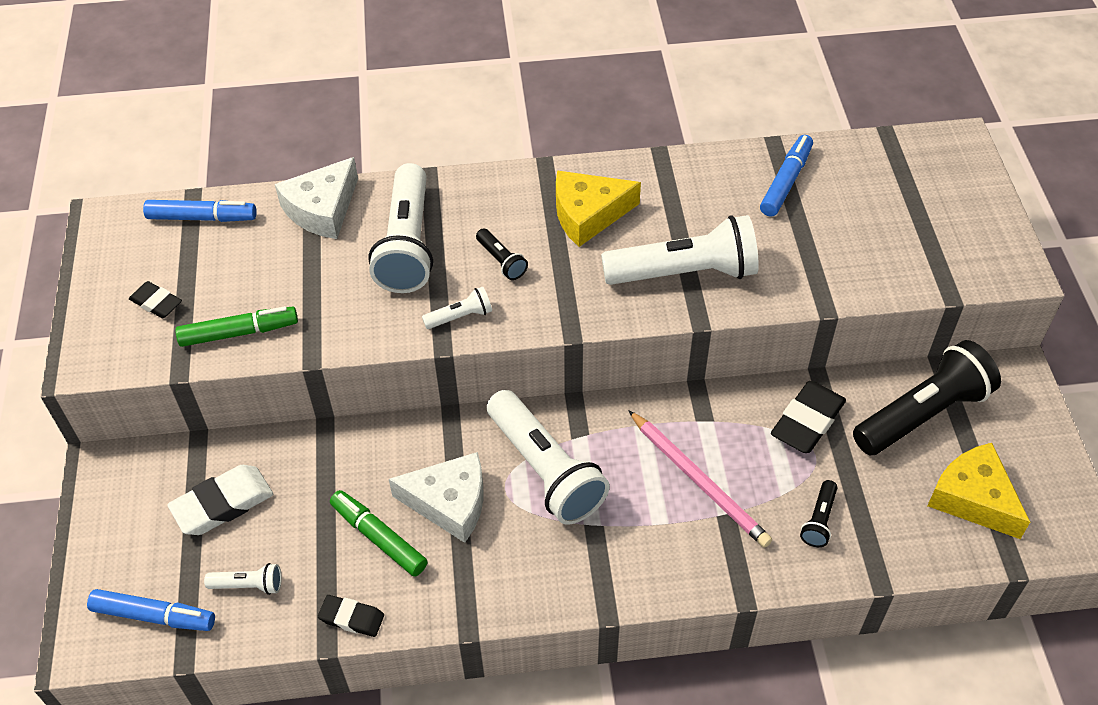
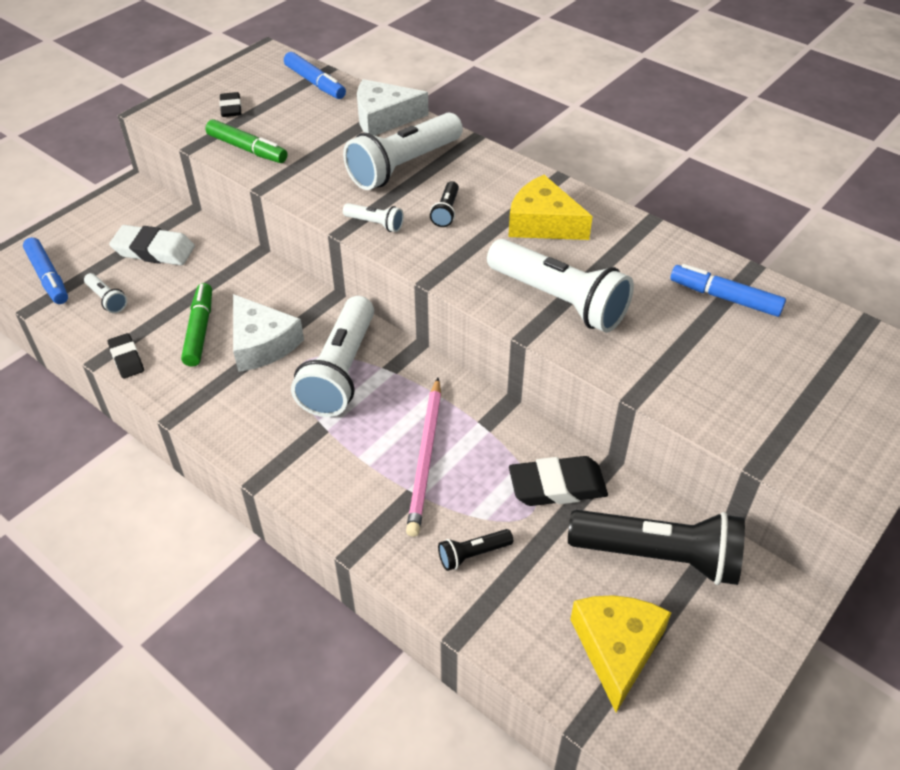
camera: 45 degrees right, 5 degrees down
blue marker [760,135,813,217] -> blue marker turned 135 degrees counterclockwise [670,264,786,317]

